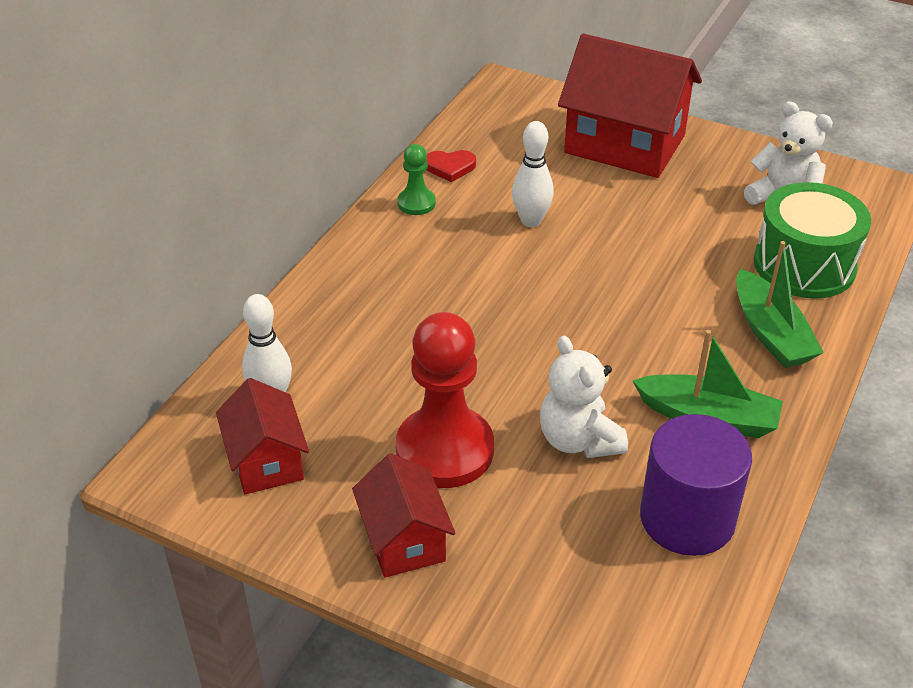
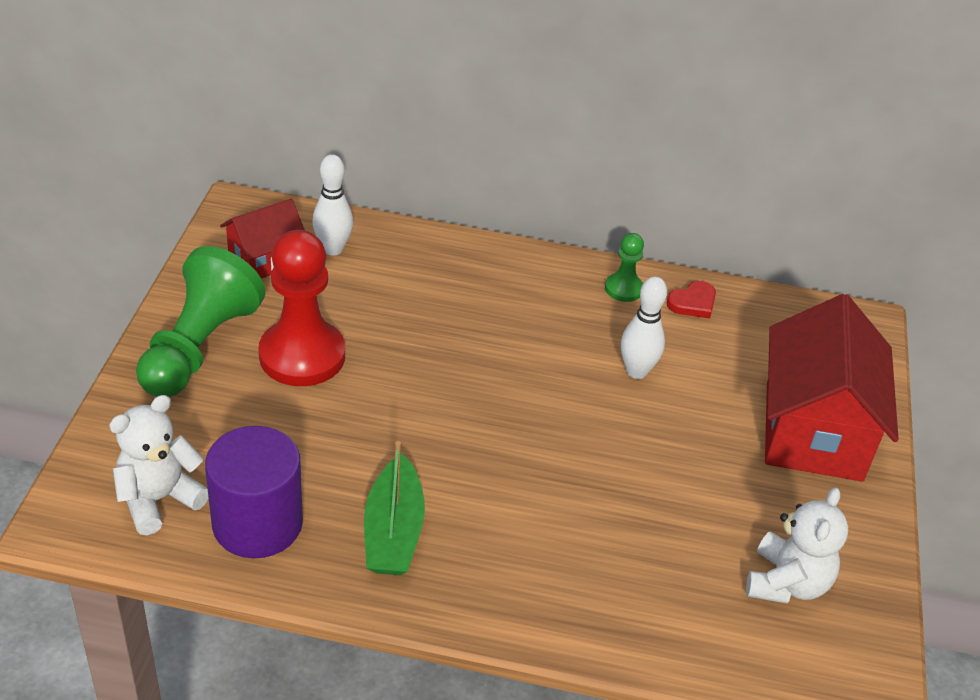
camera: 70 degrees right, 0 degrees up
red house [352,453,455,578] -> green pawn [136,246,265,397]
red heart [426,150,476,182] -> red heart turned 105 degrees counterclockwise [666,281,716,318]
white teddy bear [540,336,628,458] -> white teddy bear moved to [109,395,209,535]
green boat [736,241,824,368] -> none
green drum [754,182,871,298] -> none

